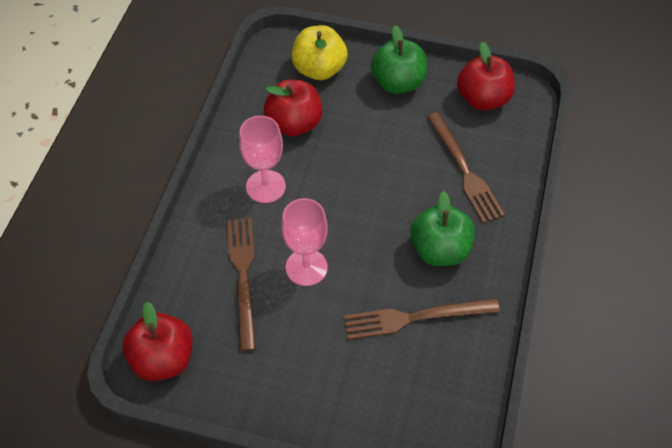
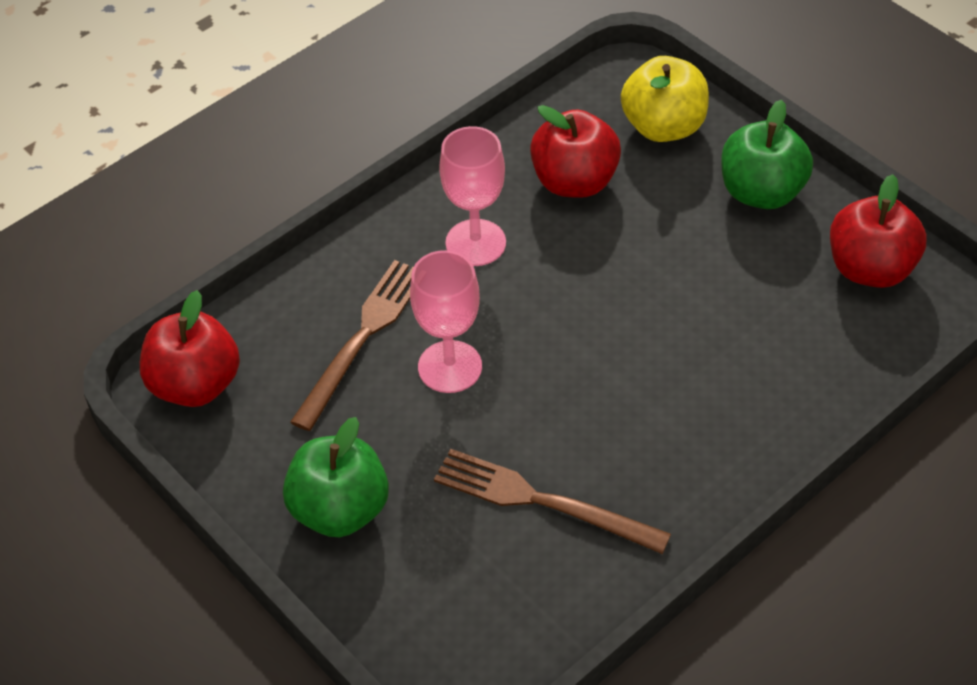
camera: 35 degrees right, 5 degrees down
green apple [410,191,475,266] -> green apple moved to [283,417,389,537]
brown fork [427,112,505,223] -> none

